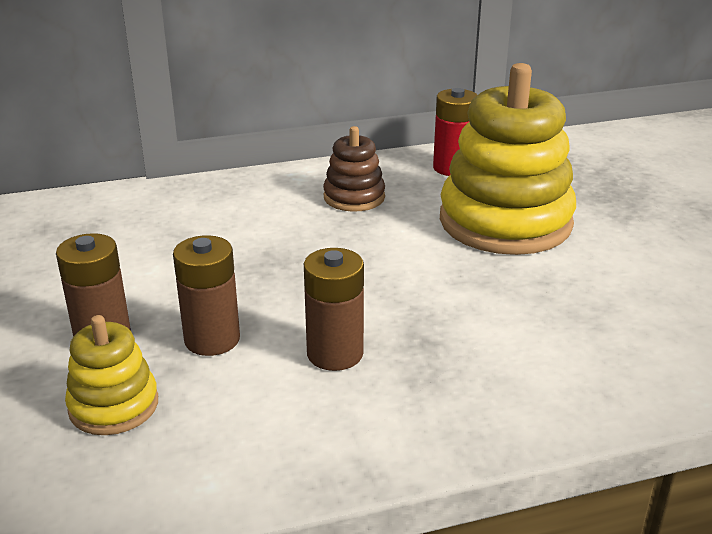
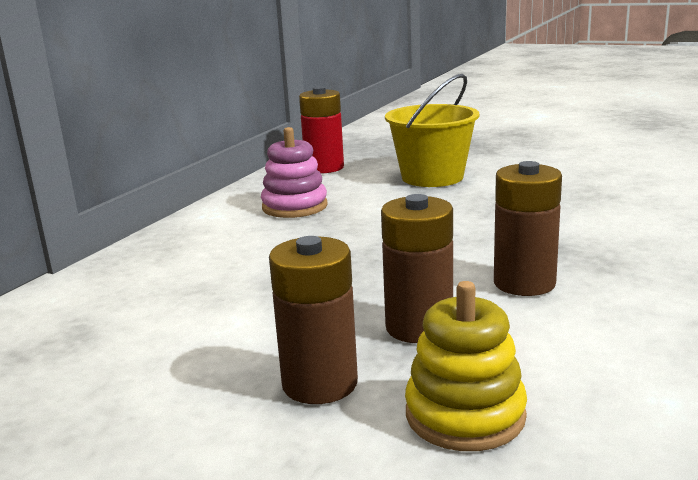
camera: 45 degrees left, 10 degrees down
brown stacking toy [323,126,385,212] -> pink stacking toy [261,127,328,218]
yellow stacking toy [440,63,576,255] -> yellow bucket [385,74,479,187]

